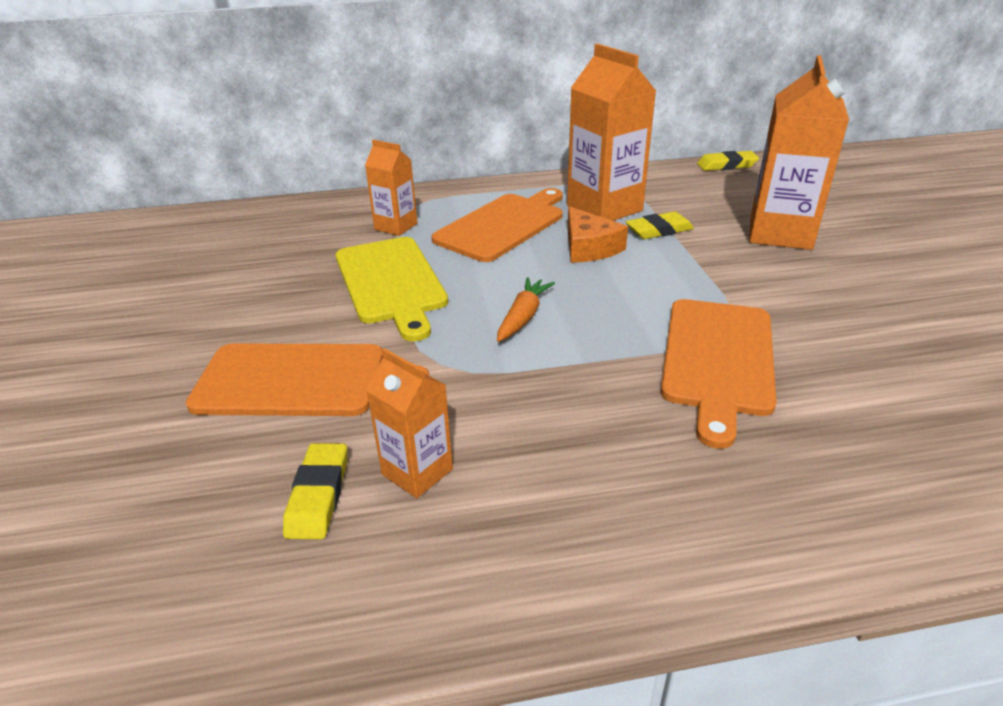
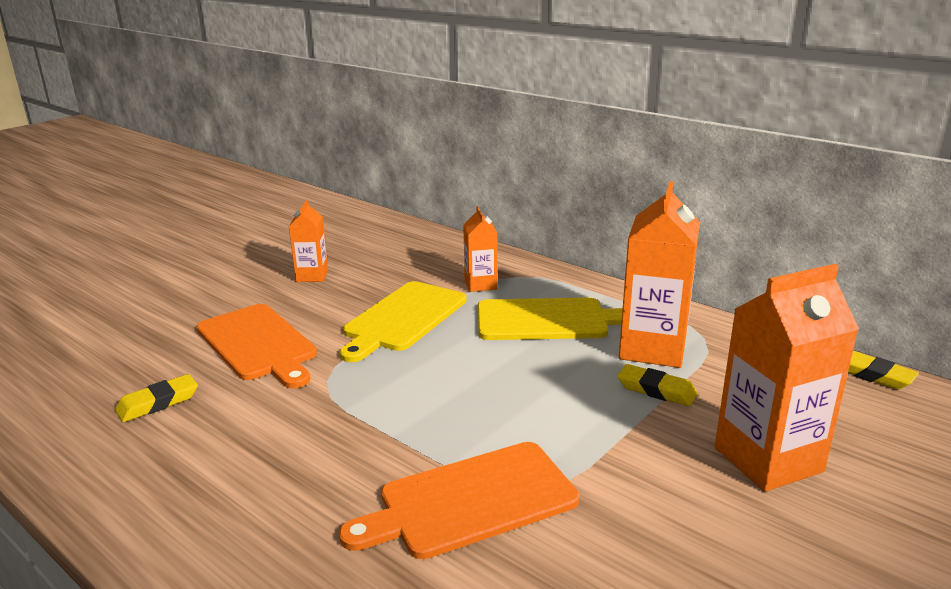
camera: 50 degrees right, 10 degrees down
orange carton [366,348,453,498] -> orange carton moved to [289,200,328,282]
orange cutting board [431,188,563,262] -> yellow cutting board [478,298,623,340]
orange carrot [497,277,555,342] -> none
orange cheese [567,206,628,263] -> none

